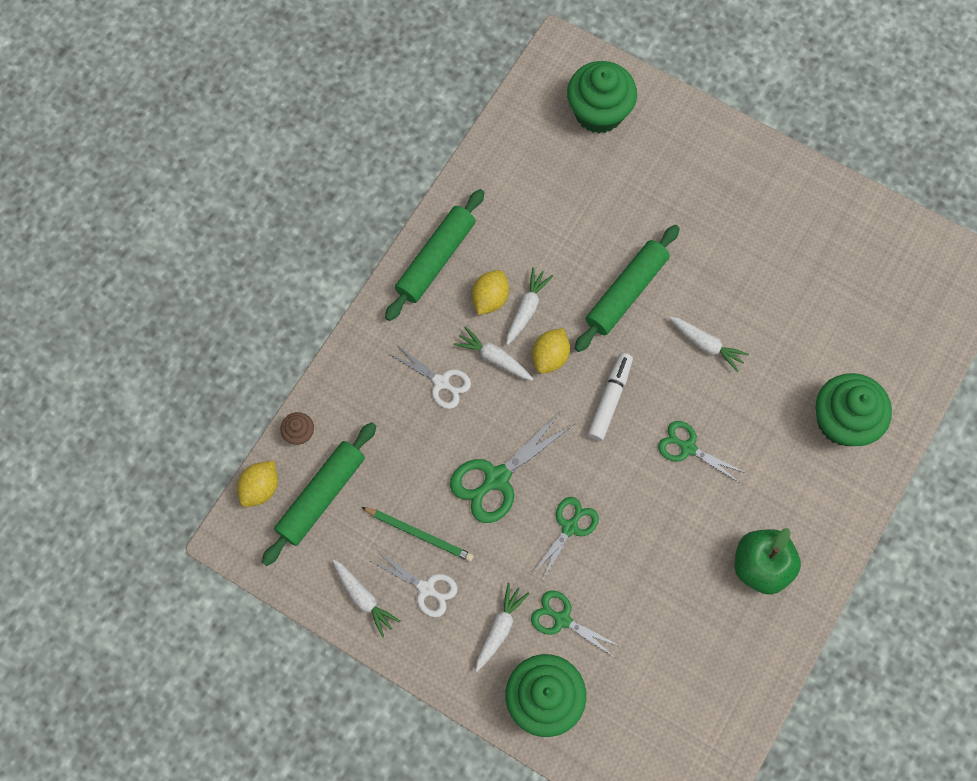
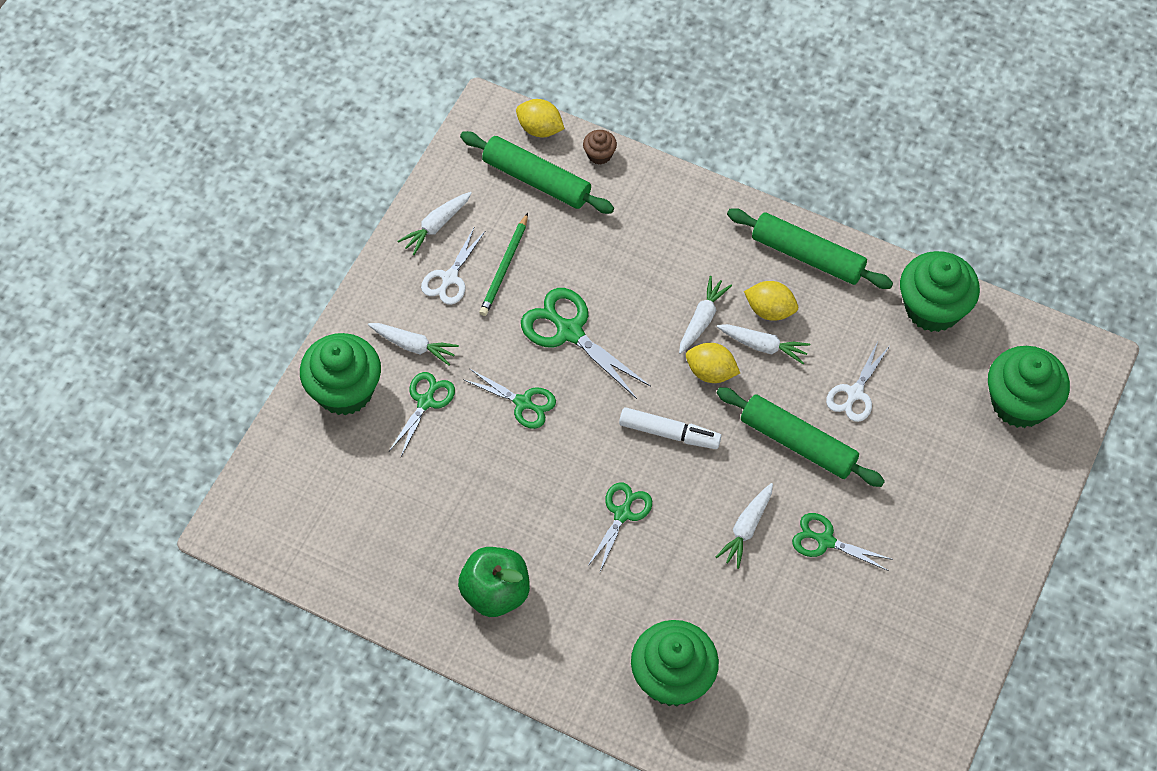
camera: 85 degrees right, 10 degrees down
white scissors [389,345,471,409] -> white scissors moved to [826,341,890,422]
none -> green scissors [792,513,893,571]
none -> green cupcake [900,251,980,332]

